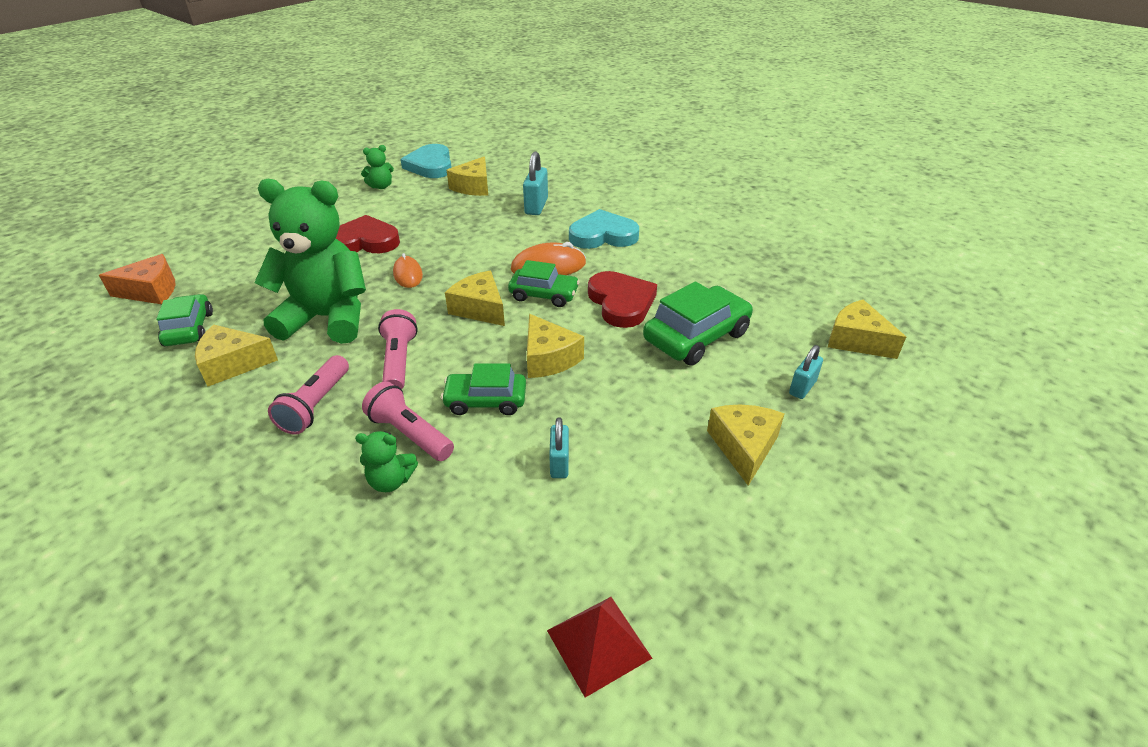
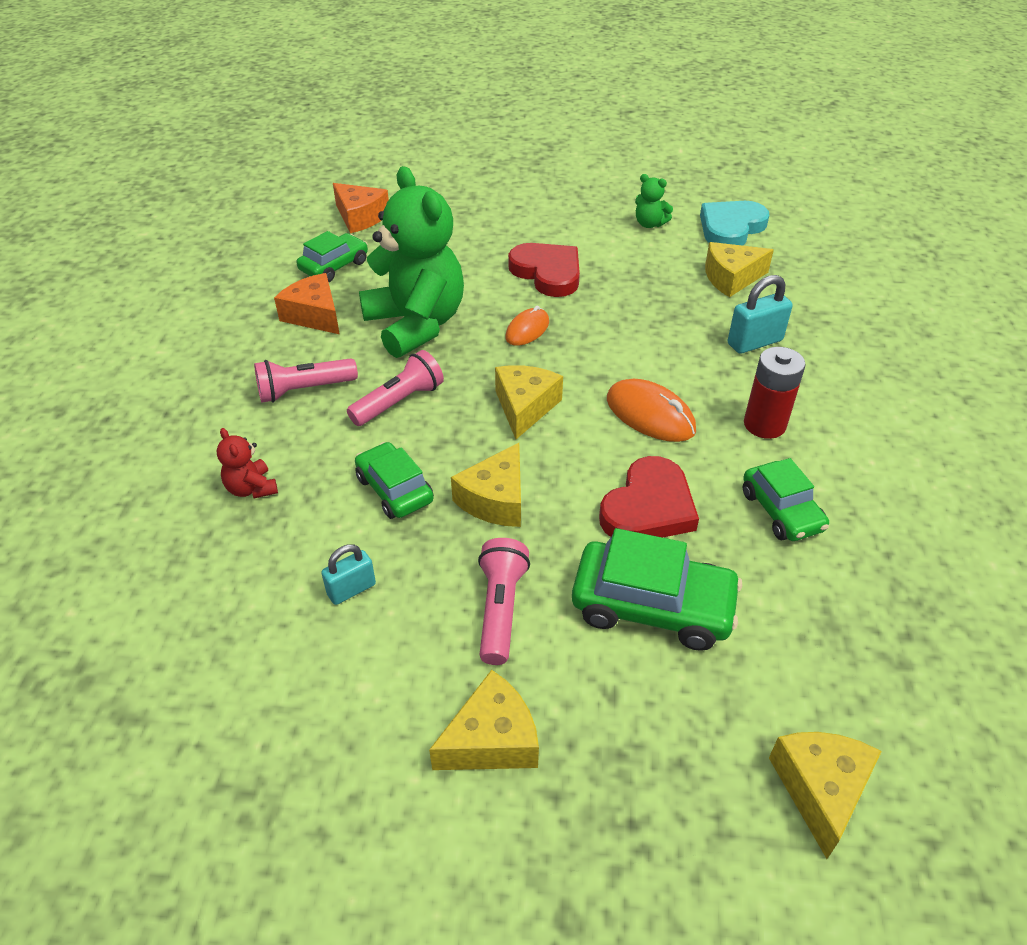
camera: 55 degrees right, 5 degrees up
yellow cheese [195,324,278,387] -> orange cheese [274,273,340,334]
green teddy bear [355,431,418,492] -> red teddy bear [217,428,278,498]
pink flashlight [362,381,454,461] -> pink flashlight moved to [478,538,530,665]
green car [508,260,580,307] -> green car moved to [743,458,829,541]
red pyramid [547,597,652,698] -> none
turquoise heart [569,209,639,249] -> red battery [744,347,806,439]
turquoise padlock [789,345,823,399] -> none

